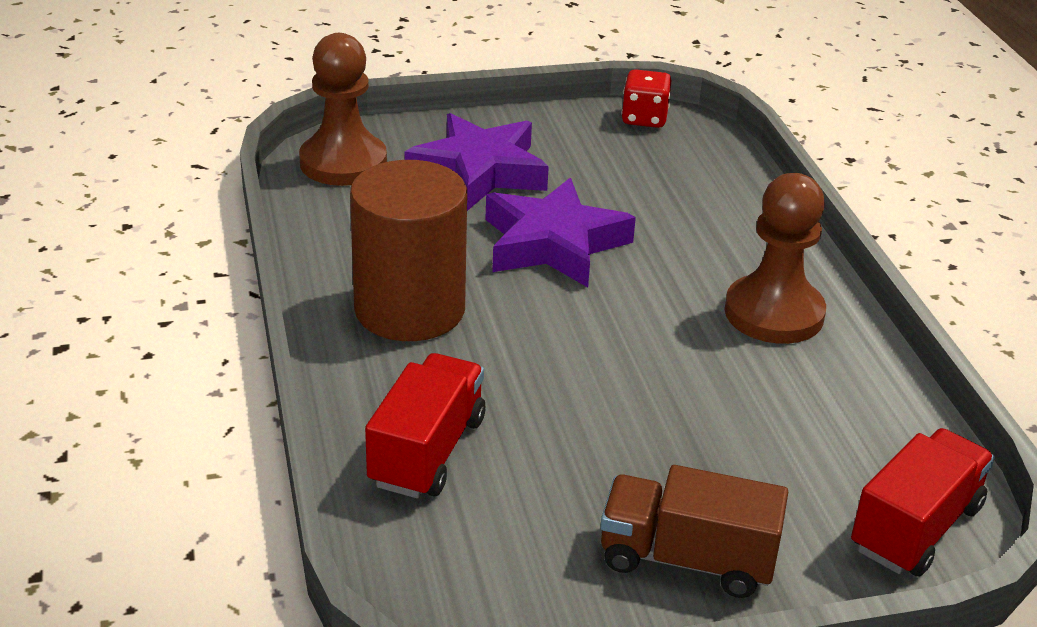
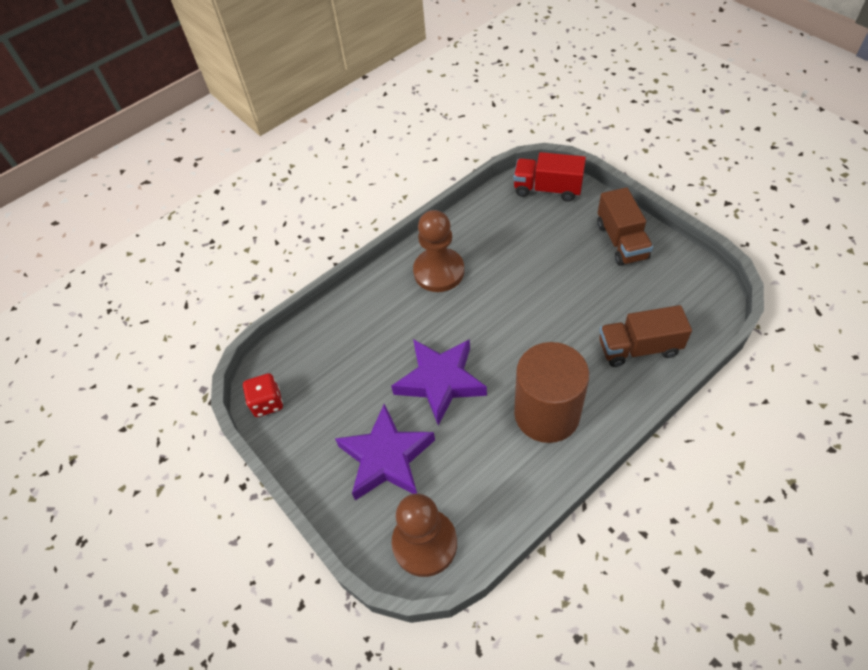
camera: 110 degrees left, 20 degrees up
red truck [365,353,485,498] -> brown truck [599,305,692,367]

